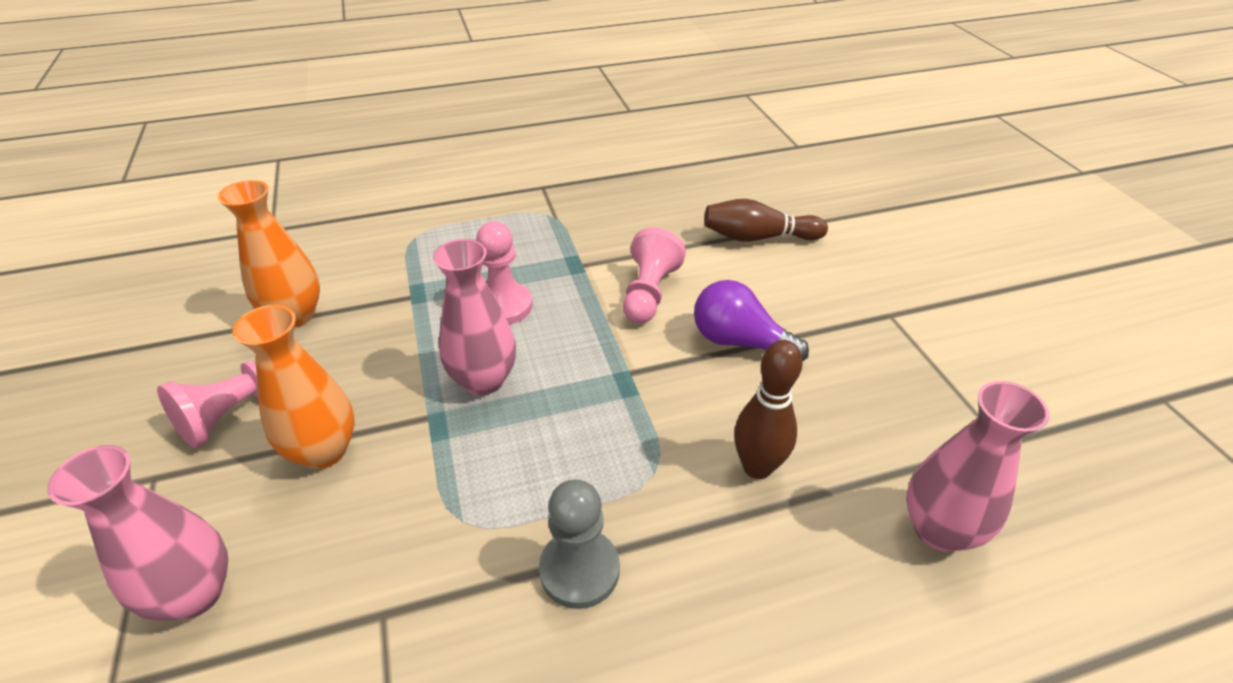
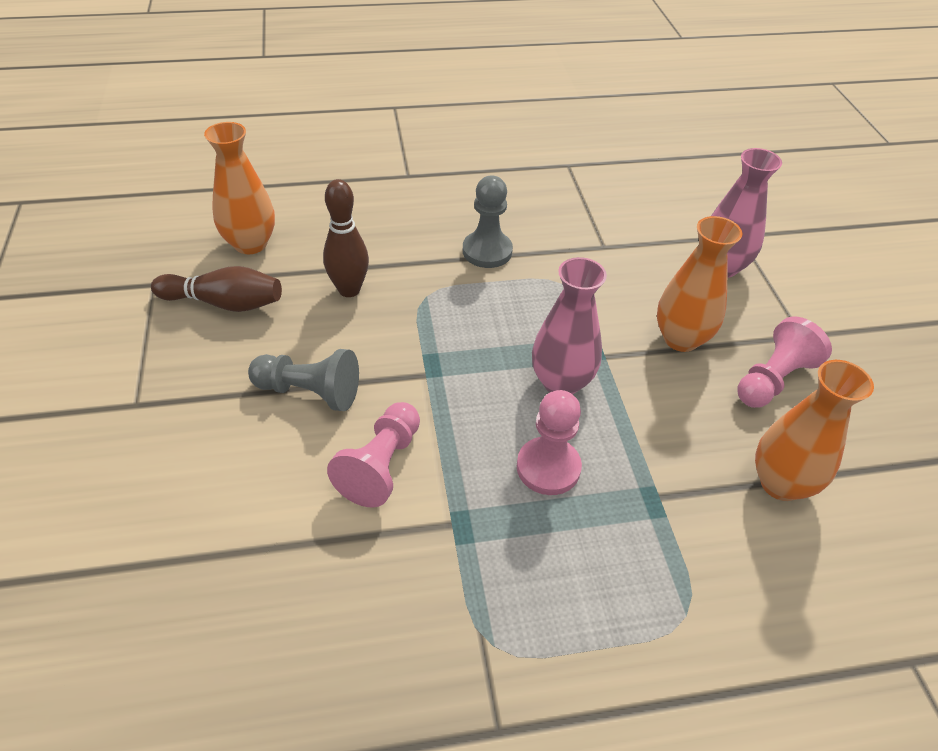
camera: 175 degrees left, 5 degrees up
purple light bulb [694,280,809,362] -> grey pawn [248,349,359,411]
brown bowling pin [704,199,828,242] -> brown bowling pin moved to [151,266,282,312]
pink vase [906,381,1050,552] -> orange vase [204,122,275,254]

